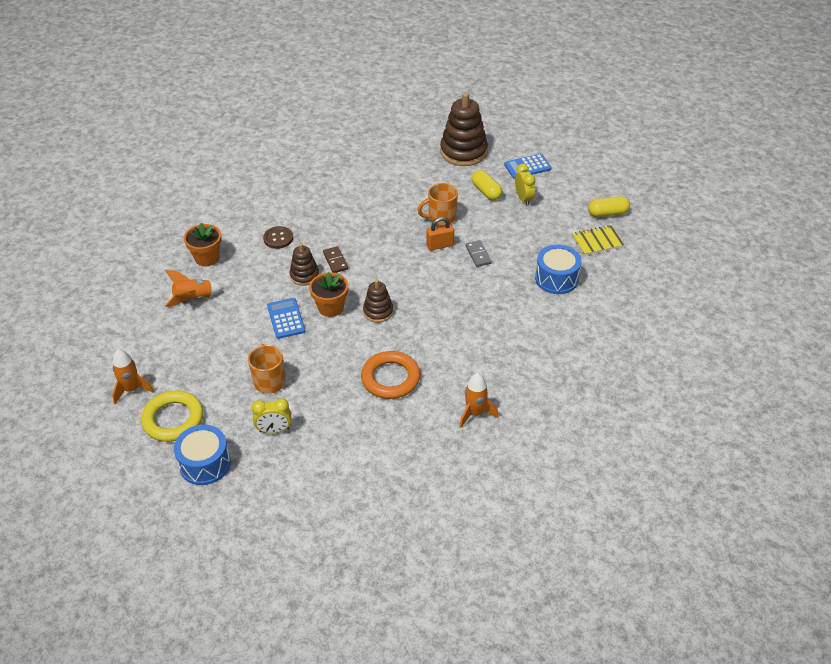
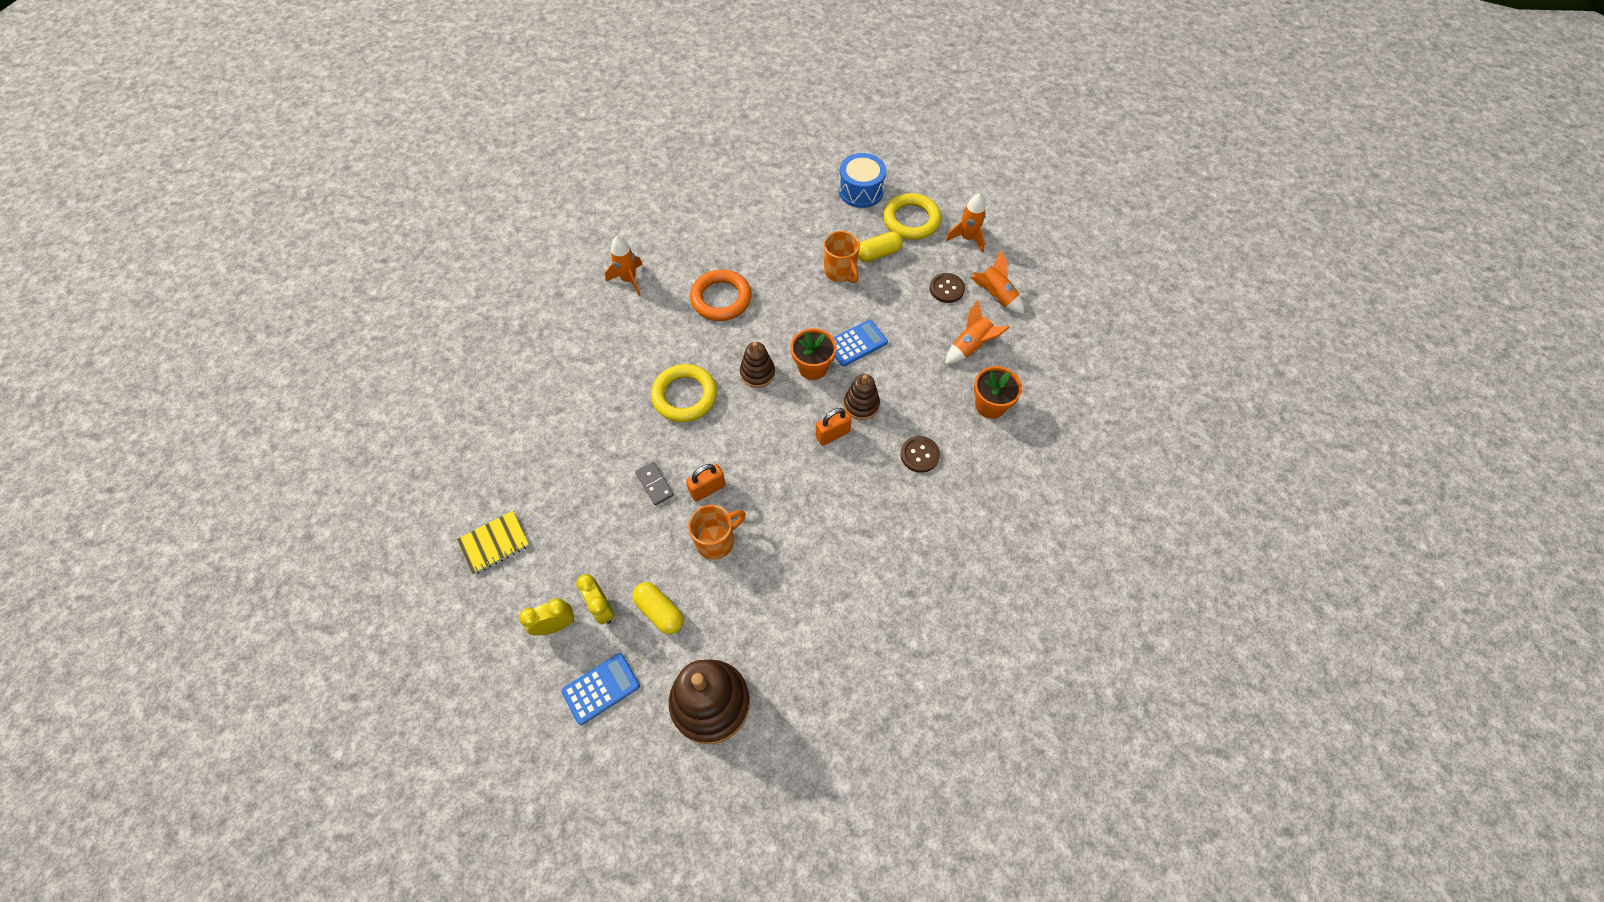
camera: 165 degrees right, 15 degrees up
yellow clock [251,398,291,434] -> yellow clock moved to [519,598,574,636]
blue calculator [267,298,305,339] -> blue calculator turned 90 degrees counterclockwise [833,319,888,367]
brown domino [323,246,348,273] -> orange padlock [816,408,852,446]
blue drum [535,245,582,294] -> none
yellow capsule [588,196,630,217] -> yellow capsule moved to [858,232,903,262]
none -> yellow ring [651,364,717,422]
none -> brown button [930,273,965,303]
none -> orange rocket [970,250,1024,314]

